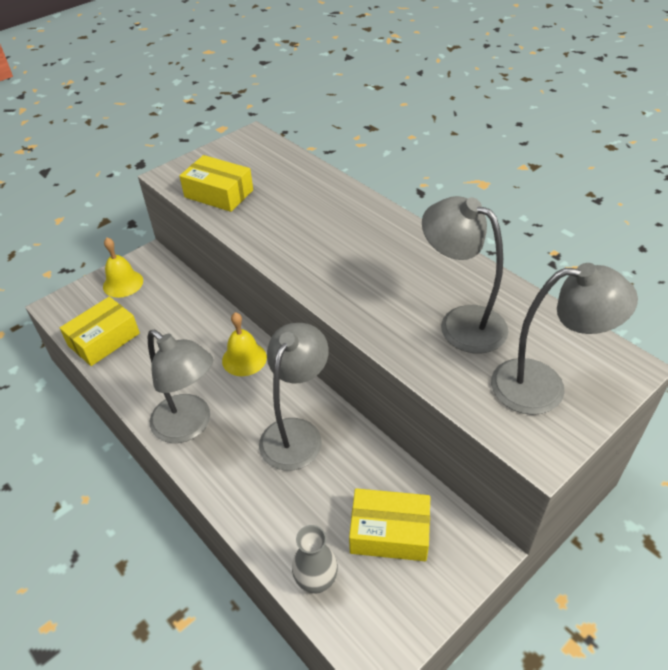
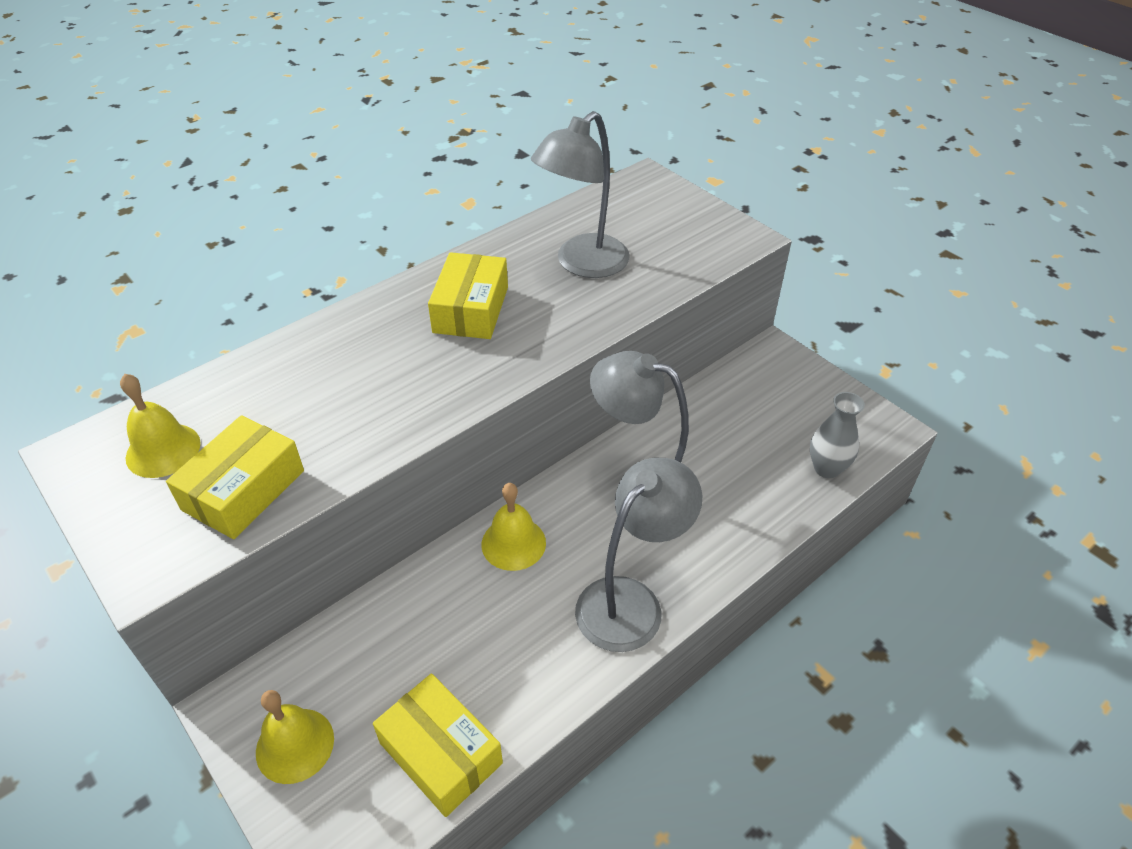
camera: 90 degrees left, 0 degrees up
yellow box [349,488,430,561] -> yellow box moved to [428,252,508,339]
grey lamp [491,263,638,415] -> none
none -> yellow bell [120,374,201,478]

